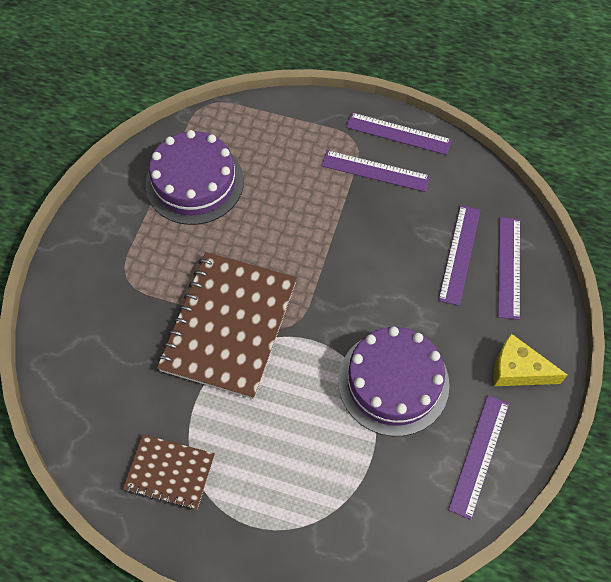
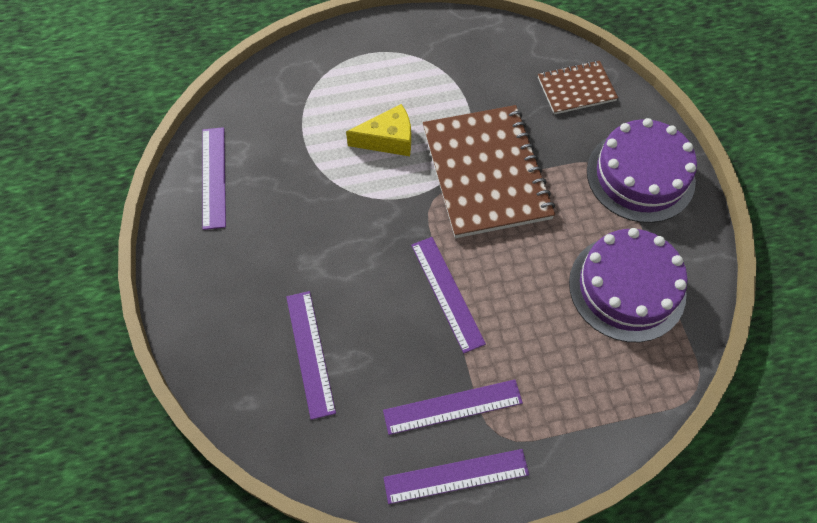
camera: 150 degrees right, 0 degrees up
brown notebook [123,435,215,510] -> brown notebook moved to [538,60,618,115]
purple cake [338,326,450,436] -> purple cake moved to [587,118,697,223]
yellow cheese [493,334,567,386] -> yellow cheese moved to [346,104,411,156]
purple ruler [498,217,520,320] -> purple ruler moved to [411,237,486,353]

